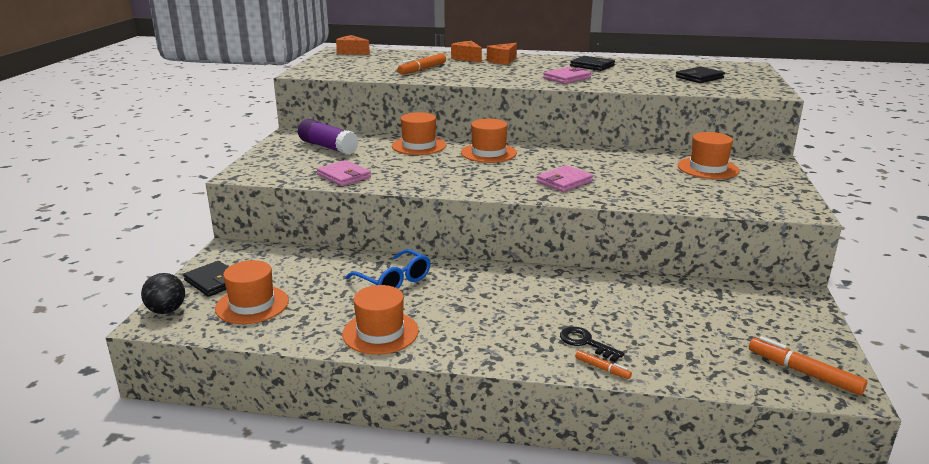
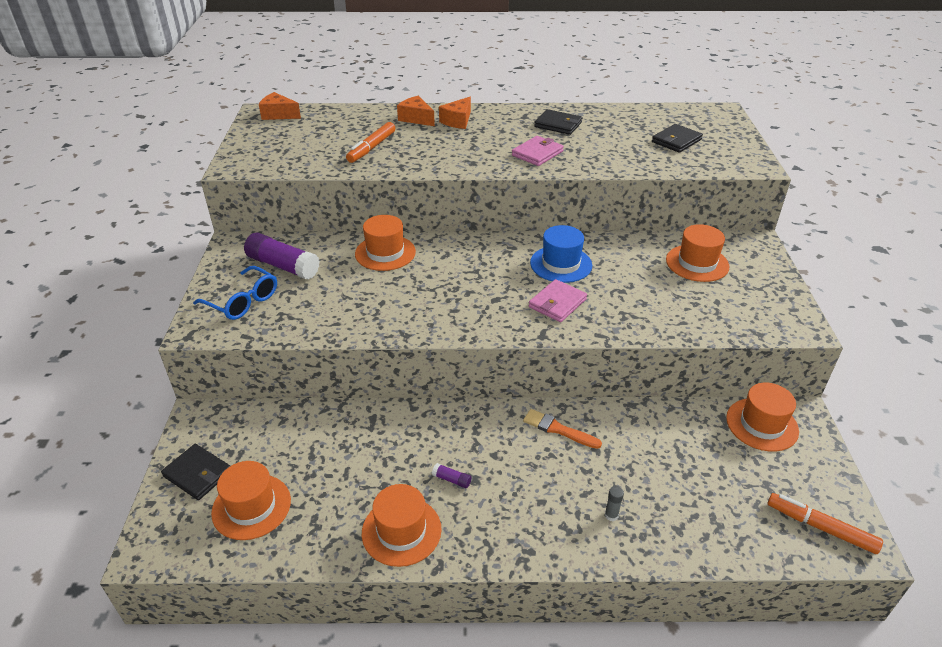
camera: 10 degrees left, 15 degrees up
black ball [141,273,185,314] -> none
pink wallet [317,160,371,186] -> none
blue glasses [346,249,431,289] -> blue glasses moved to [193,266,277,320]
orange hat [461,119,517,163] -> orange hat moved to [726,383,799,452]
black key [560,327,625,362] -> grey glue stick [605,486,624,521]
orange marker [575,350,632,379] -> none
none -> purple glue stick [432,463,471,488]
none -> orange brush [523,409,602,449]
none -> blue hat [530,225,592,283]

